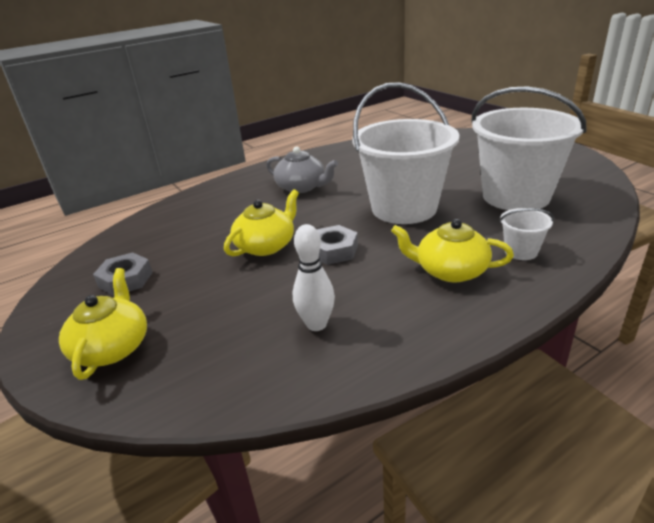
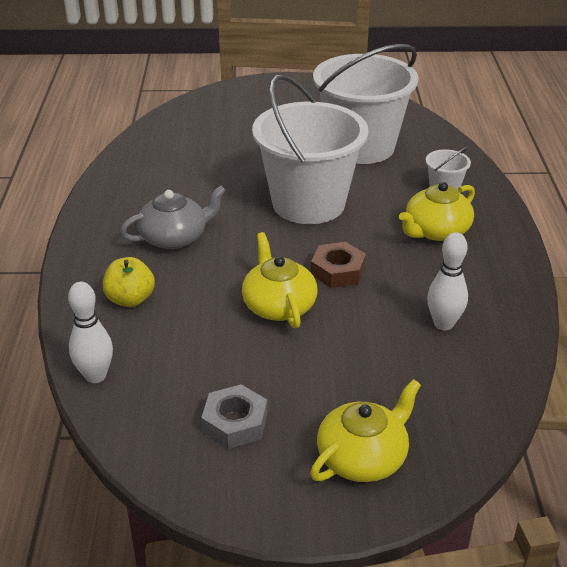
camera: 60 degrees left, 5 degrees up
yellow teapot [59,268,147,380] -> yellow teapot turned 105 degrees clockwise [310,379,421,482]
grey nut [316,225,358,265] -> brown nut [311,242,366,288]
none -> white bowling pin [68,282,113,383]
none -> yellow apple [103,257,155,307]

